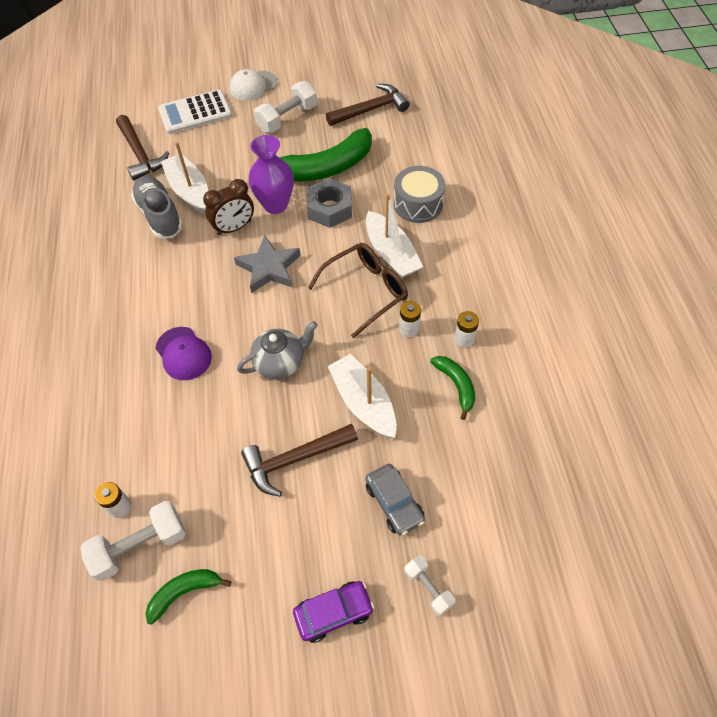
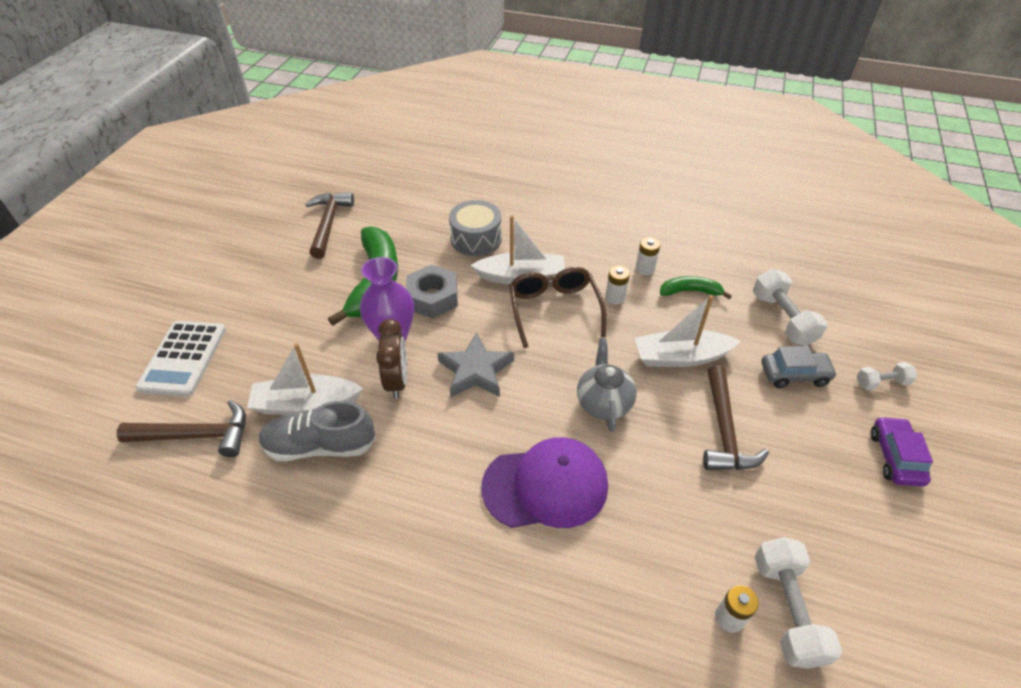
camera: 65 degrees left, 10 degrees down
green banana [145,569,231,625] -> none
purple cap [155,327,212,380] -> purple cap [482,437,608,528], size x1.57
white cap [229,69,278,101] -> none
white dumbbell [254,81,317,133] -> white dumbbell moved to [753,269,828,346]

